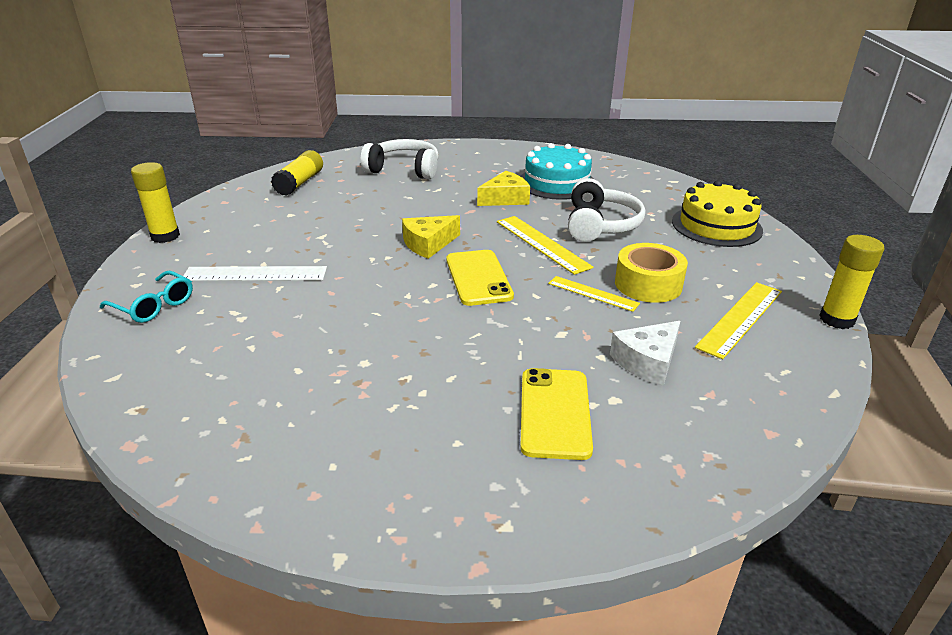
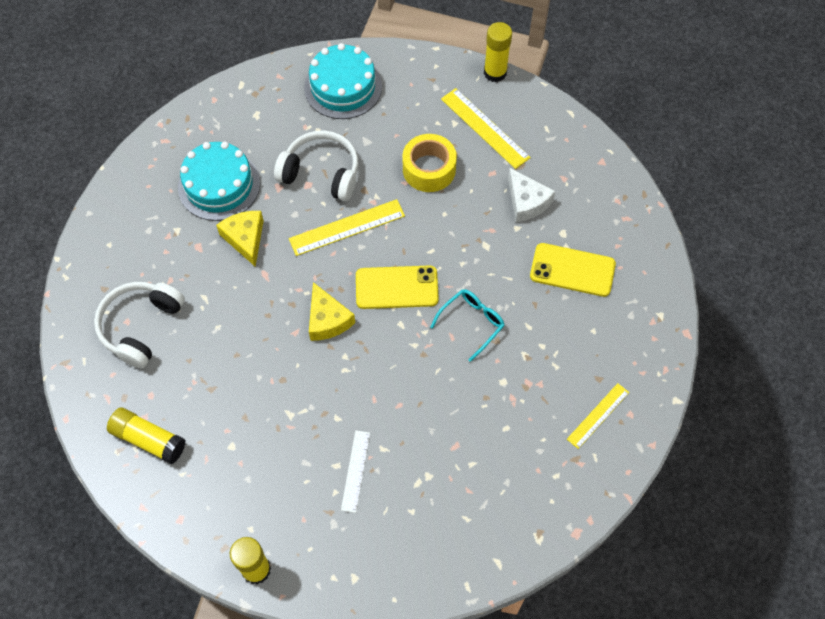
camera: 80 degrees left, 30 degrees up
turquoise glasses [100,271,193,323] -> turquoise glasses moved to [430,289,505,362]
white ruler [183,266,327,281] -> white ruler [341,431,370,513], size x0.64
yellow ruler [548,276,640,312] -> yellow ruler moved to [567,383,629,449]
yellow cake [672,180,763,247] -> turquoise cake [304,43,382,119]

